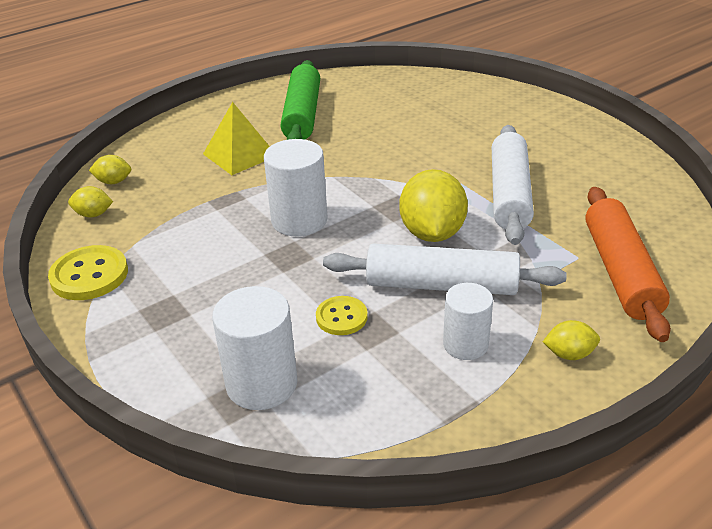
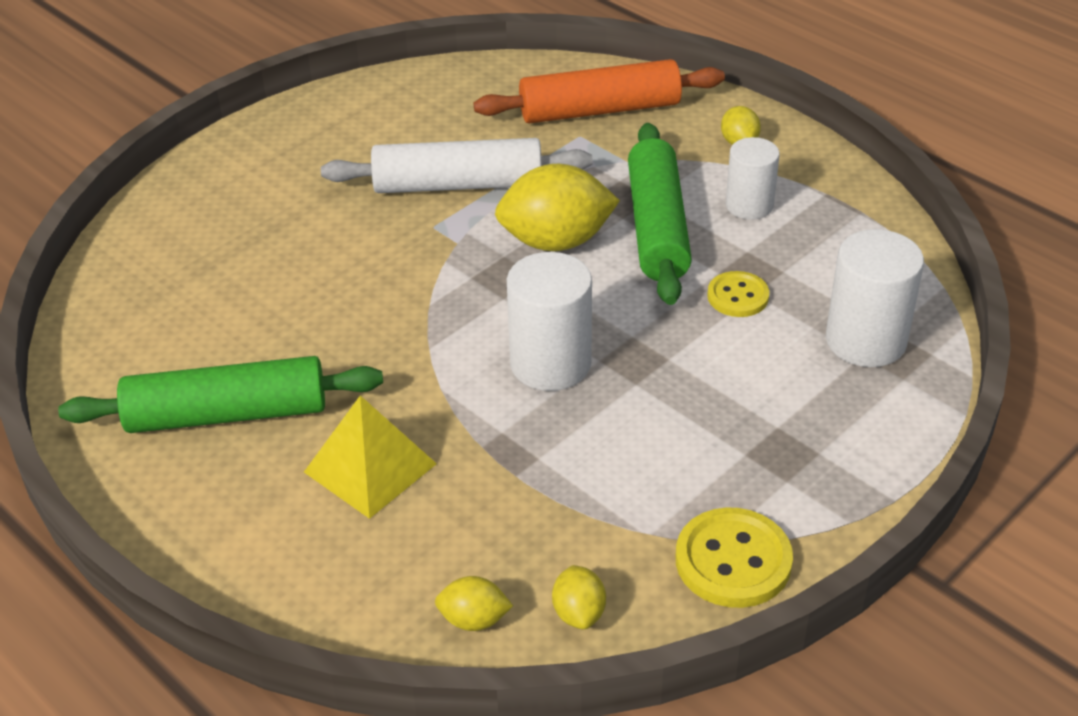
camera: 100 degrees left, 5 degrees up
yellow lemon [89,155,131,184] -> yellow lemon turned 75 degrees counterclockwise [435,576,513,631]
white rolling pin [323,243,567,295] -> green rolling pin [628,123,692,305]

